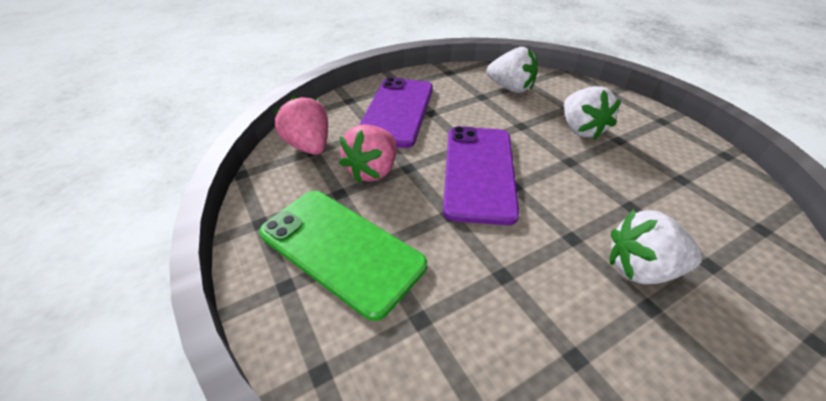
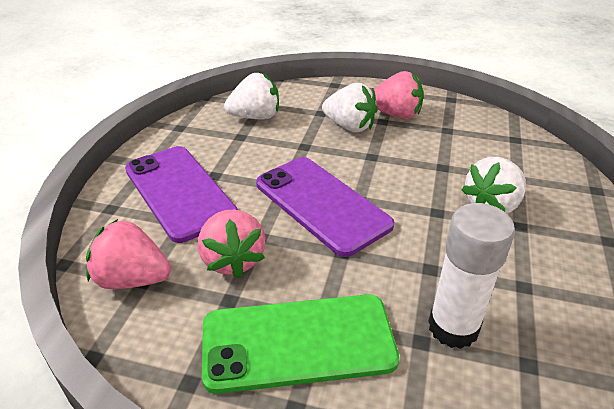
camera: 45 degrees left, 5 degrees down
none -> pink strawberry [374,71,424,119]
none -> white glue stick [428,203,515,349]

